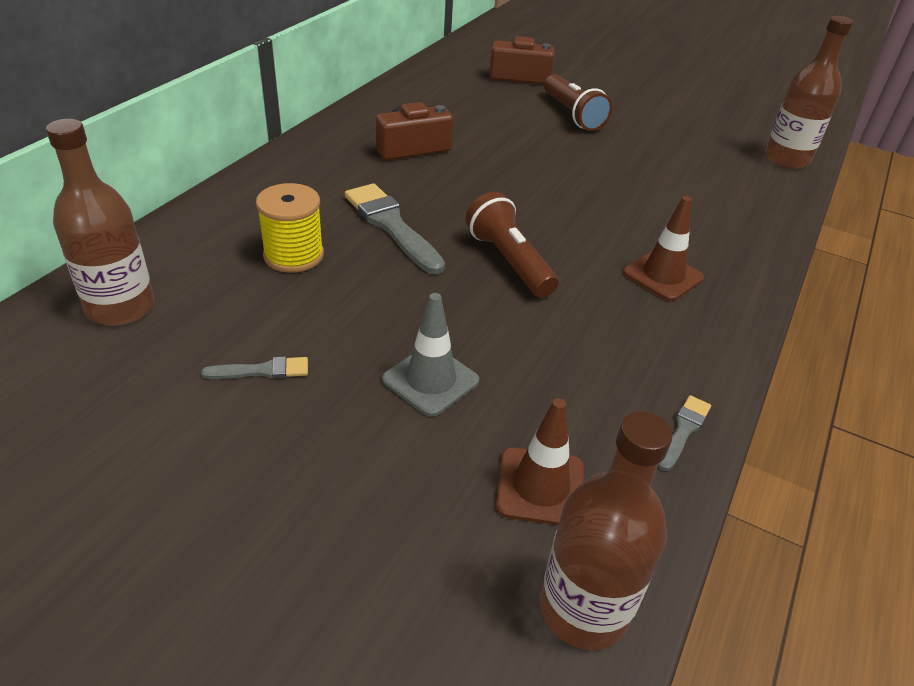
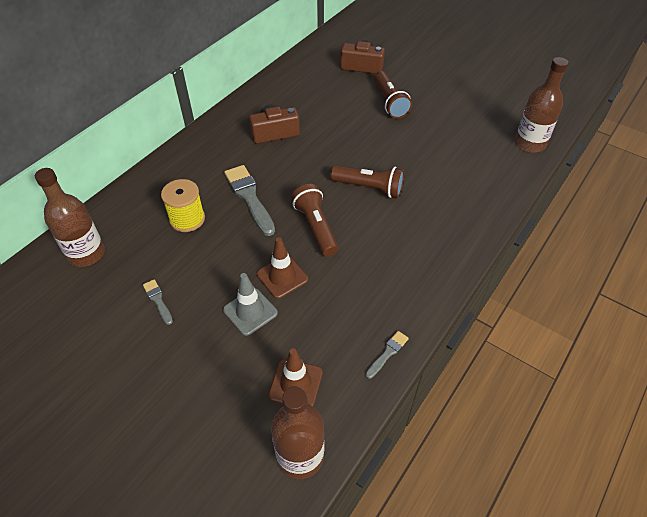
camera: 10 degrees right, 10 degrees up
grey brush [201,357,308,379] -> grey brush turned 120 degrees counterclockwise [143,279,173,325]
brown traffic cone [623,196,704,301] -> brown traffic cone moved to [257,237,308,299]
none -> brown flashlight [330,165,404,198]

